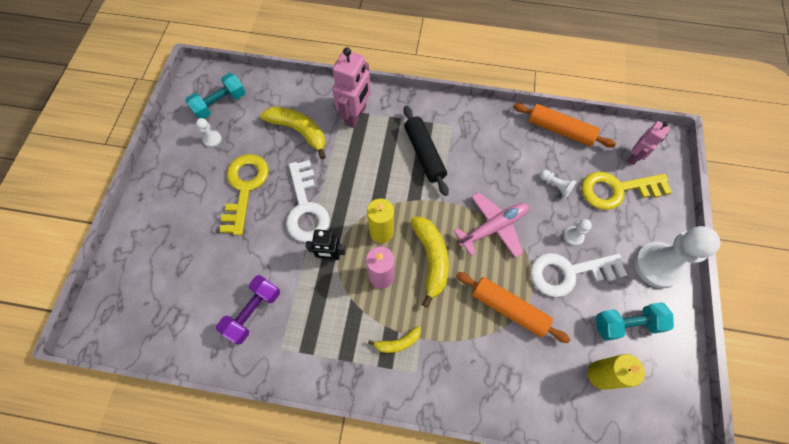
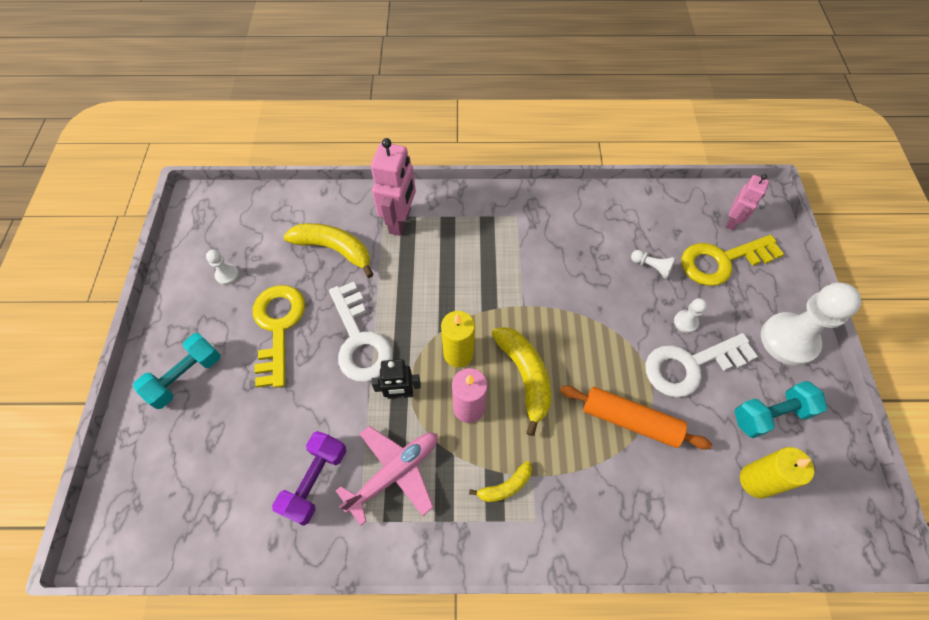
camera: 10 degrees left, 5 degrees down
turquoise dumbbell [185,73,245,119] -> turquoise dumbbell moved to [133,333,221,409]
black rolling pin [404,106,449,196] -> none
pink plane [454,192,529,258] -> pink plane moved to [336,426,438,526]
orange rolling pin [513,103,616,148] -> none

